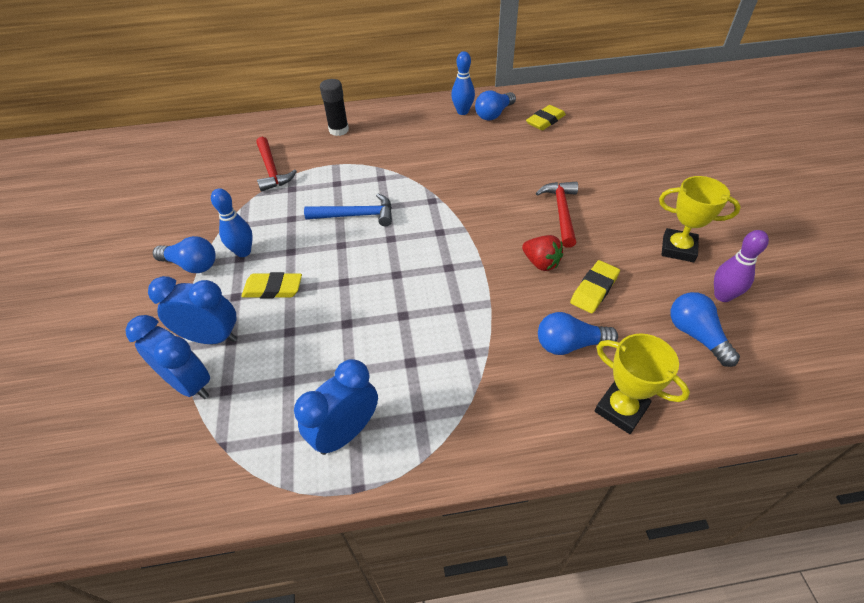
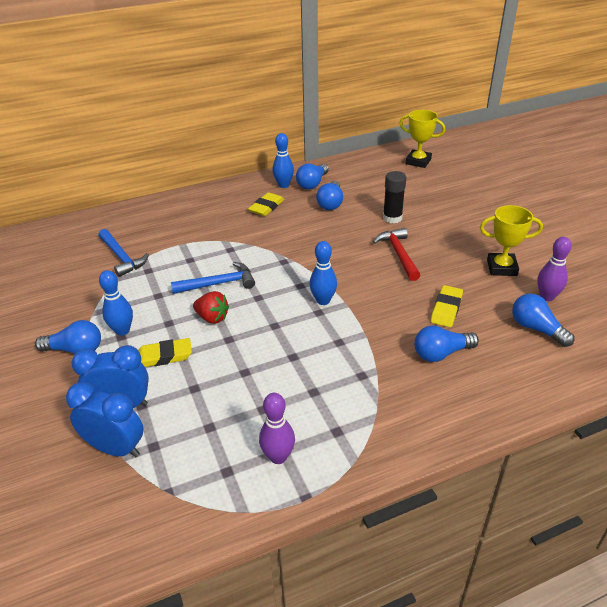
camera: 15 degrees left, 10 degrees down
red hammer [256,137,297,192] -> blue hammer [98,229,149,277]
blue clock [294,359,378,455] -> purple bowling pin [259,393,295,464]
black glue stick [320,79,349,136] -> black glue stick moved to [383,171,406,223]
red strawberry [522,235,563,271] -> red strawberry moved to [193,291,229,324]
yellow eraser [526,105,566,130] -> yellow eraser moved to [248,192,284,216]
yellow trophy [595,333,690,434] -> yellow trophy moved to [400,110,445,168]
none -> blue bowling pin [309,241,337,305]
none -> blue light bulb [316,181,343,210]

